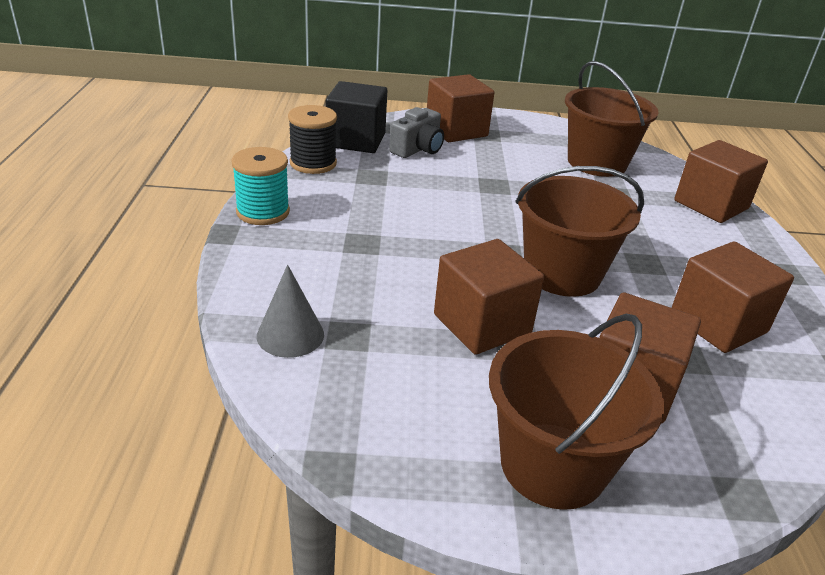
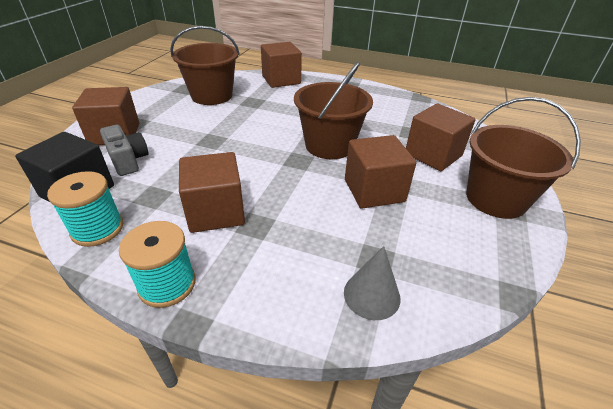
camera: 70 degrees left, 5 degrees up
black spool [288,105,337,174] -> turquoise spool [47,171,123,247]
brown cube [672,242,794,353] -> brown cube moved to [179,152,245,233]

